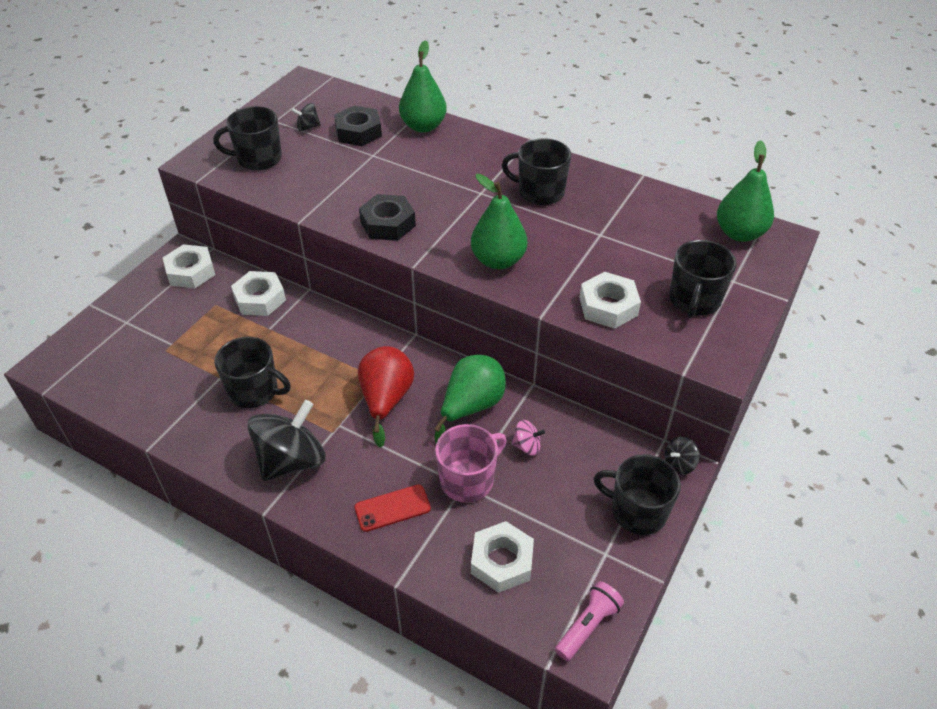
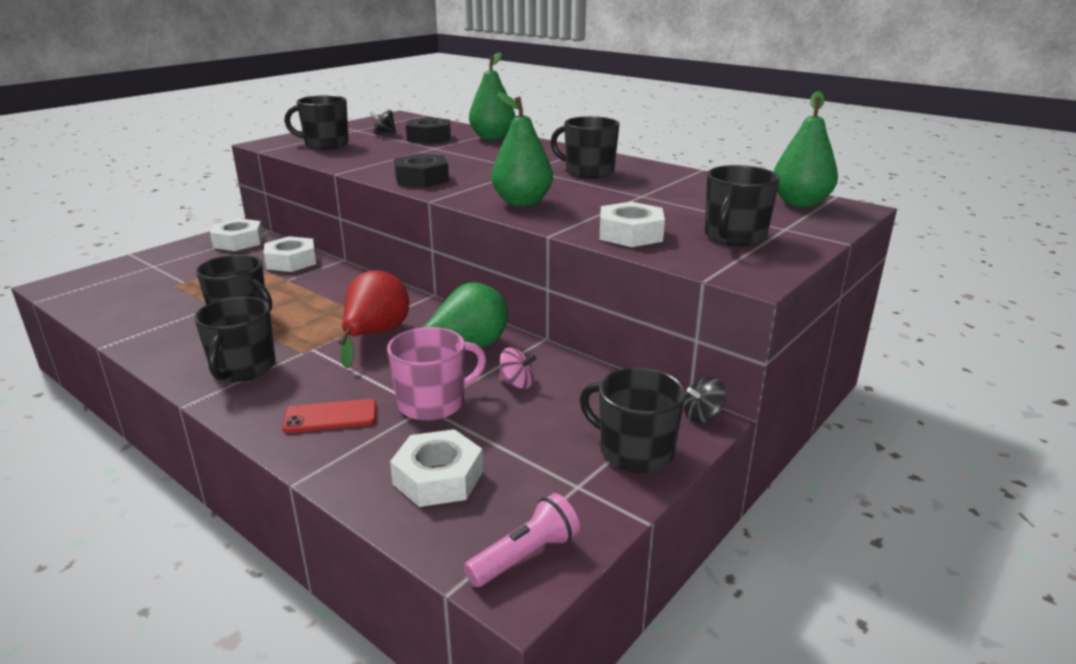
camera: 10 degrees right, 20 degrees down
black spinning top [247,400,326,481] -> black mug [194,297,275,382]

